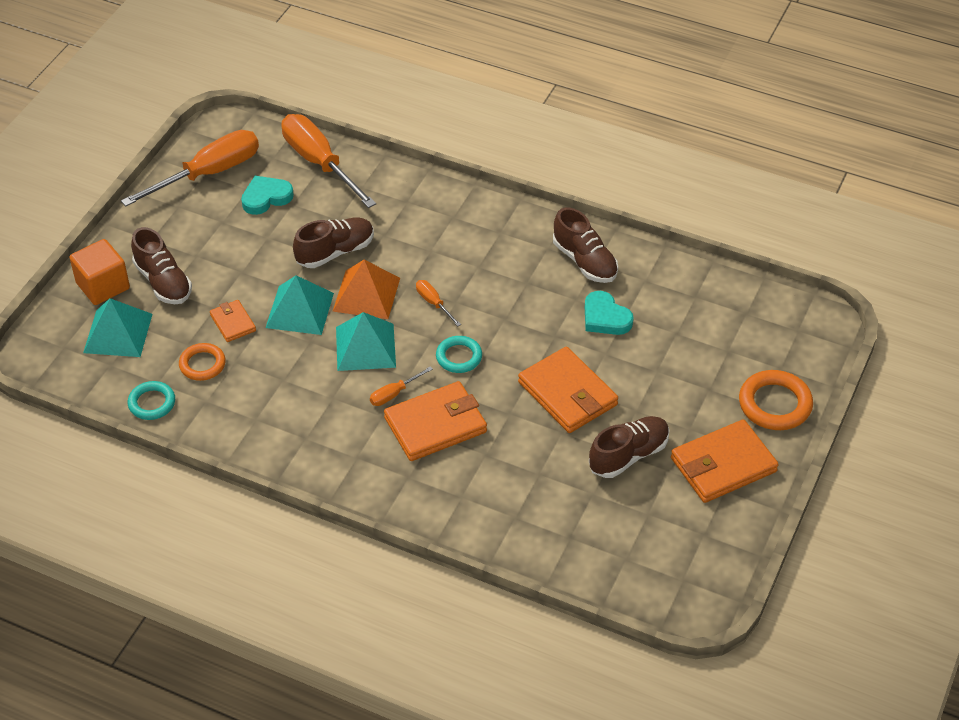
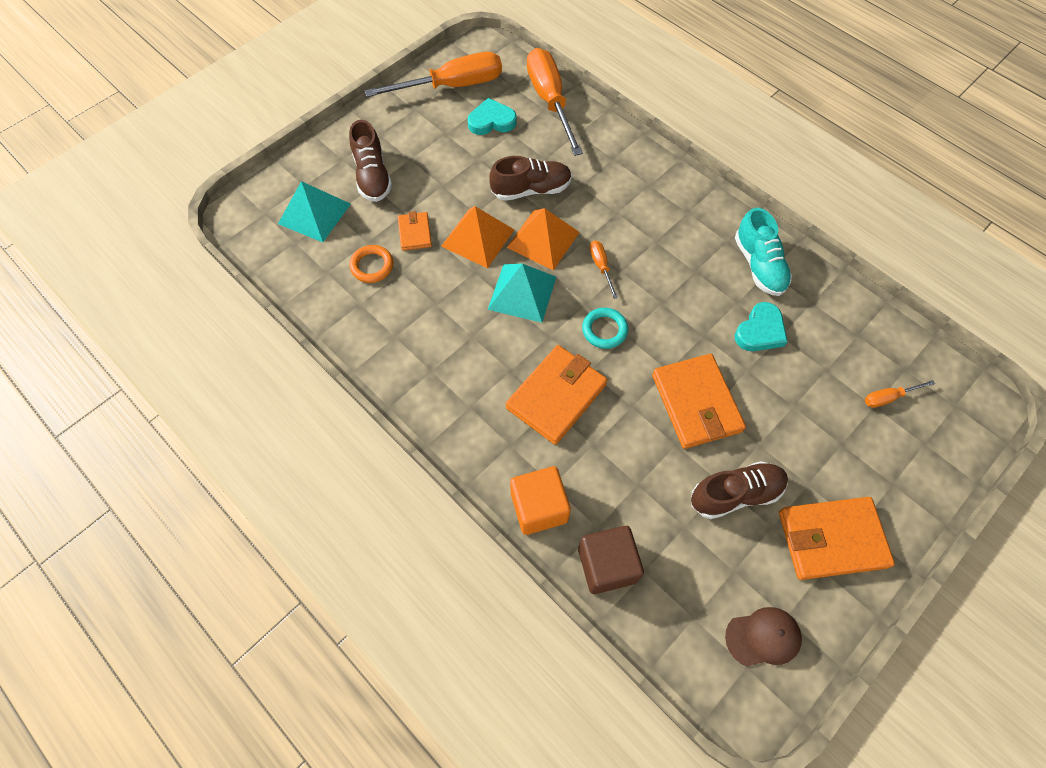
camera: 20 degrees right, 15 degrees up
orange cube [70,239,130,305] -> orange cube moved to [510,466,571,535]
turquoise ring [128,381,175,420] -> none
turquoise pyramid [266,275,334,335] -> orange pyramid [441,206,514,268]
orange screwdriver [370,366,433,406] -> orange screwdriver moved to [865,380,935,408]
orange wallet [384,381,487,461] -> orange wallet turned 45 degrees counterclockwise [506,345,608,445]
brown shoe [553,207,618,283] -> turquoise shoe [735,208,792,296]
turquoise heart [585,291,634,335] -> turquoise heart turned 120 degrees counterclockwise [735,302,788,351]
orange ring [739,370,813,430] -> none
none -> brown cube [578,526,644,594]
none -> brown cap [725,607,802,666]

